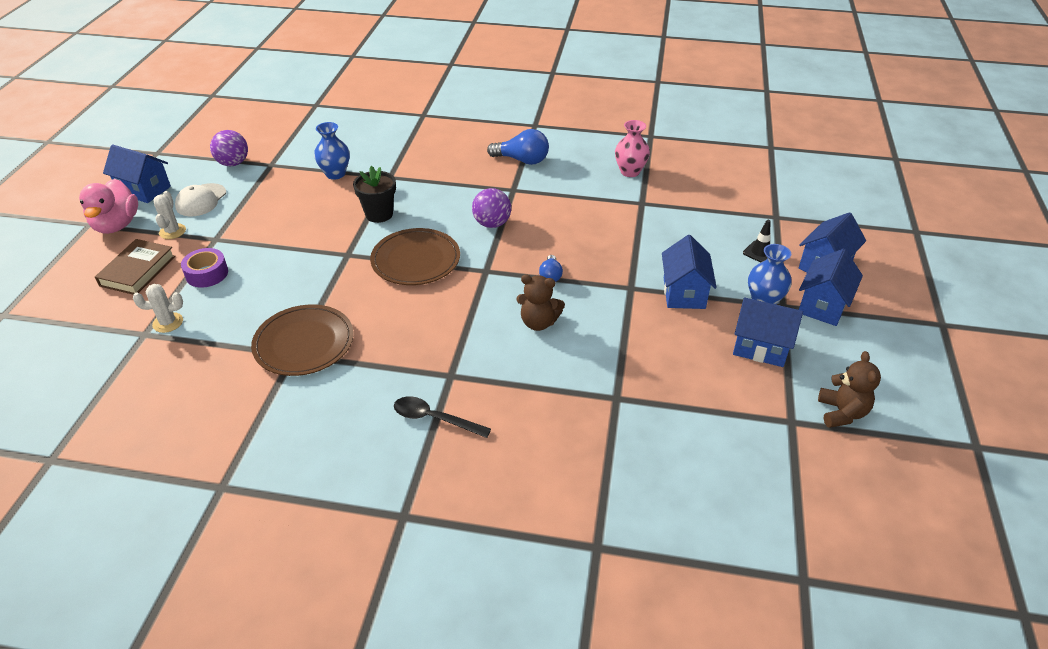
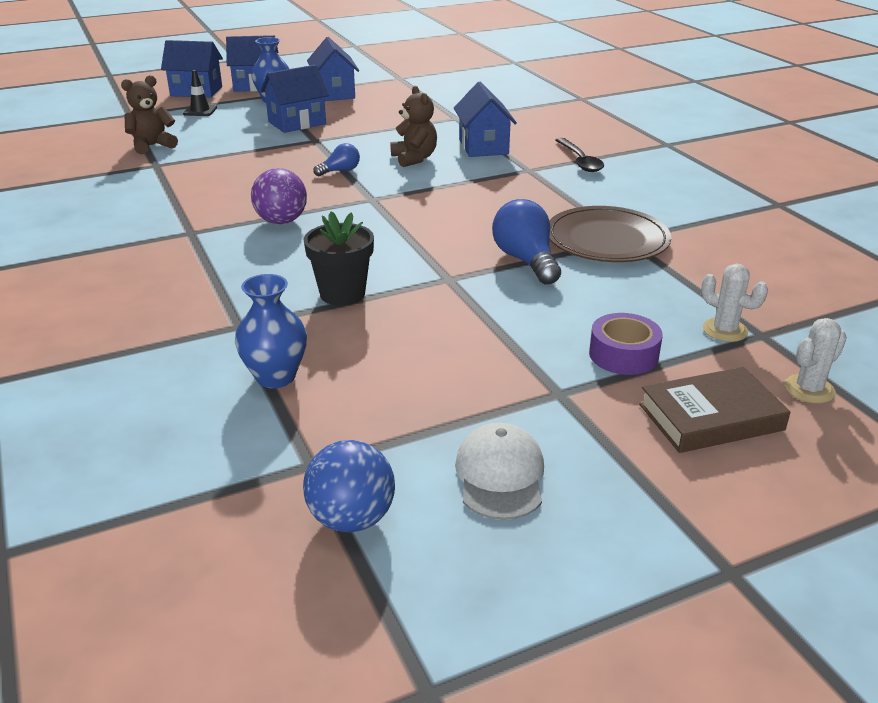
camera: 125 degrees left, 10 degrees down
pink duck [79,179,138,234] -> none
blue house [103,145,171,203] -> blue house moved to [454,82,517,157]
white cactus [153,191,186,239] -> white cactus moved to [784,318,847,403]
white cap [175,183,226,216] -> white cap turned 75 degrees counterclockwise [455,423,544,520]
purple ball [210,130,248,166] -> blue ball [303,440,395,533]
brown plate [370,228,460,285] -> none
blue light bulb [487,129,549,165] -> blue light bulb moved to [492,199,561,285]
pink vase [615,120,650,177] -> none
brown teddy bear [818,351,881,428] -> brown teddy bear moved to [121,75,178,154]

